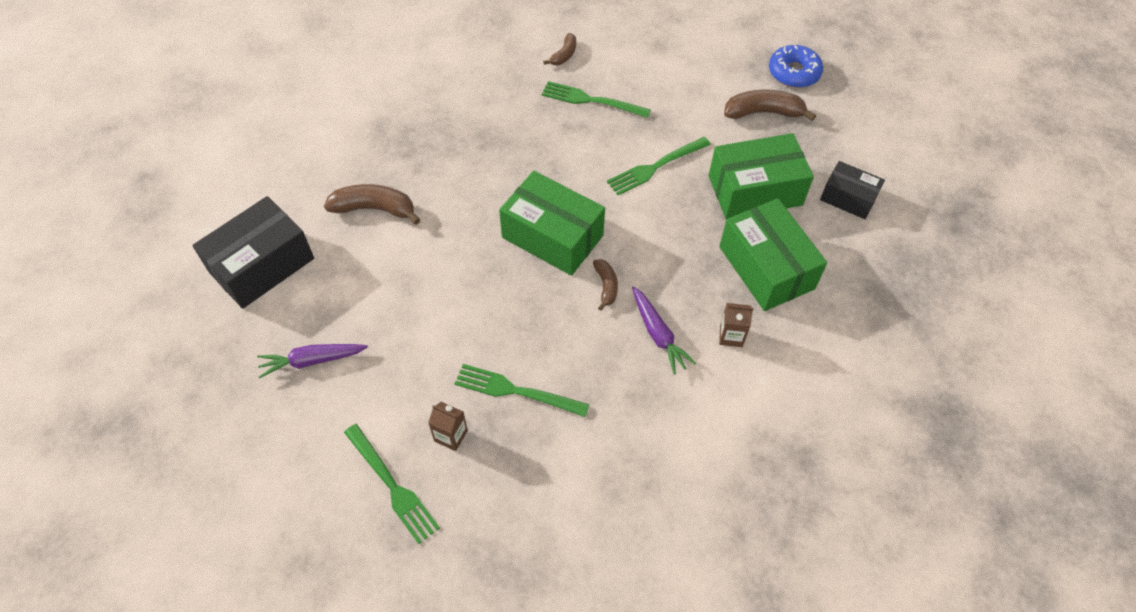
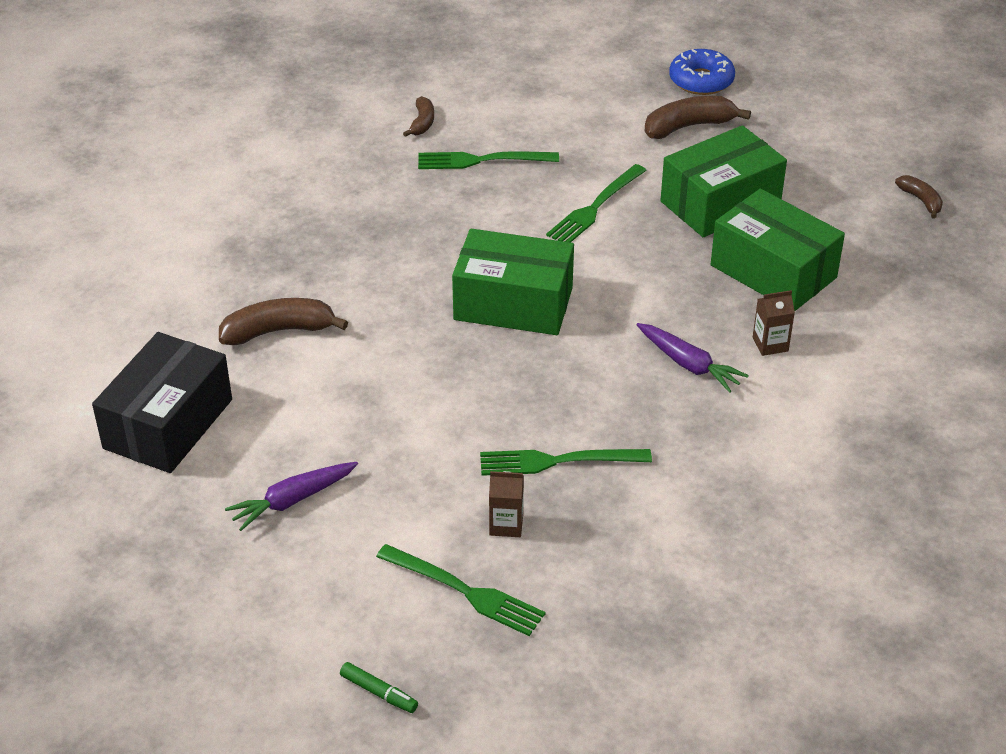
camera: 20 degrees left, 15 degrees down
brown banana [593,259,618,311] -> brown banana moved to [895,175,943,219]
black box [820,161,885,219] -> none
none -> green marker [340,662,418,713]

